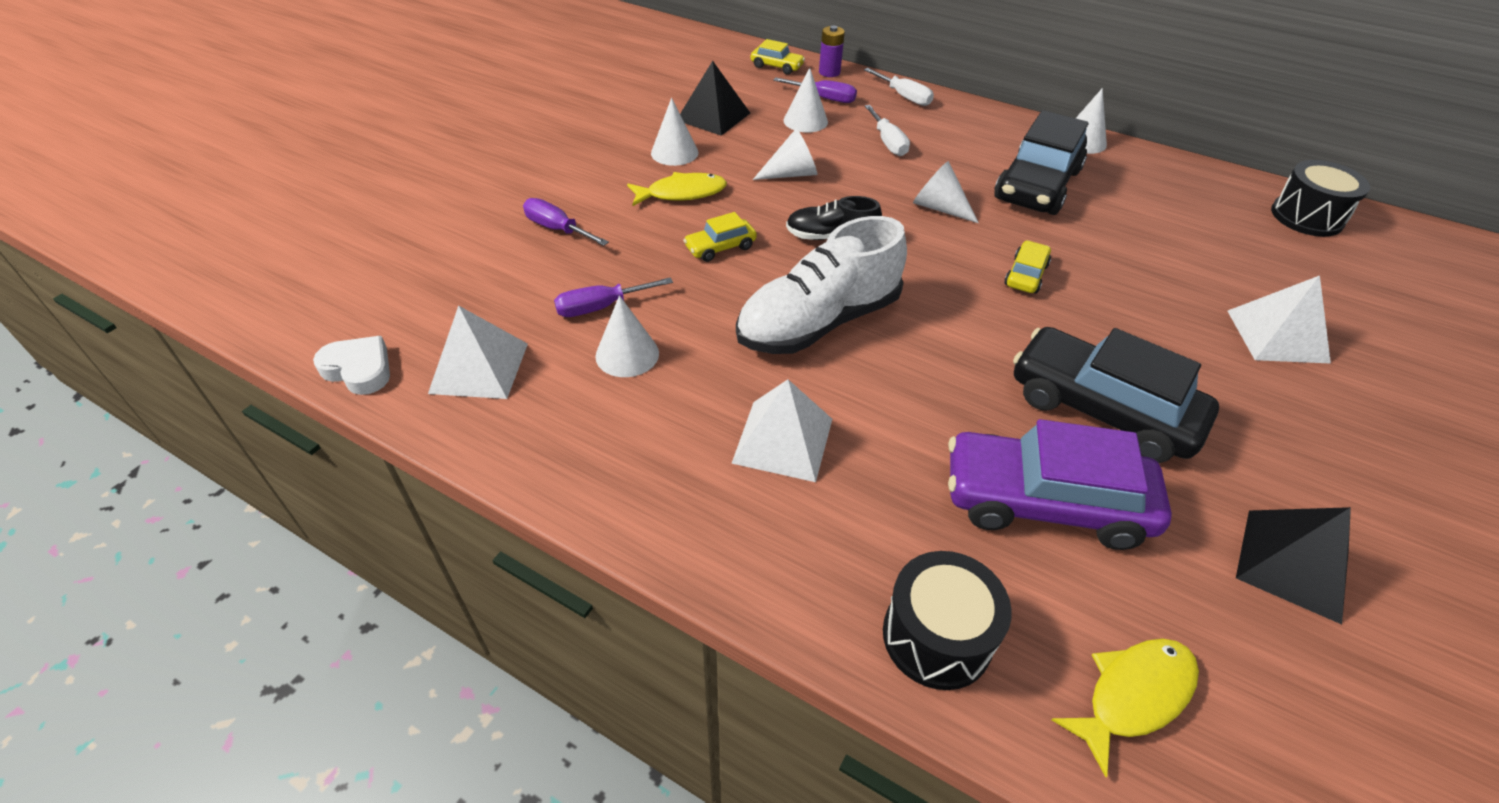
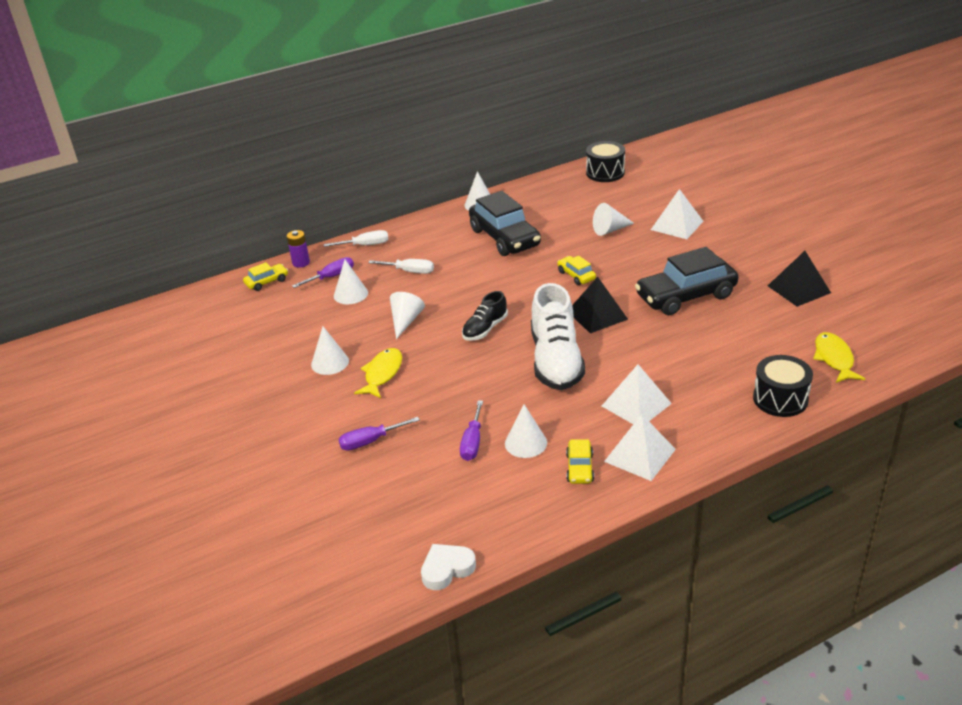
camera: 55 degrees left, 10 degrees down
white pyramid [428,305,528,399] -> white pyramid moved to [604,414,676,481]
black pyramid [680,61,750,136] -> black pyramid moved to [572,277,628,333]
yellow car [683,212,757,262] -> yellow car moved to [566,439,594,484]
white cone [913,161,979,223] -> white cone moved to [593,203,634,236]
purple car [948,419,1172,550] -> none

